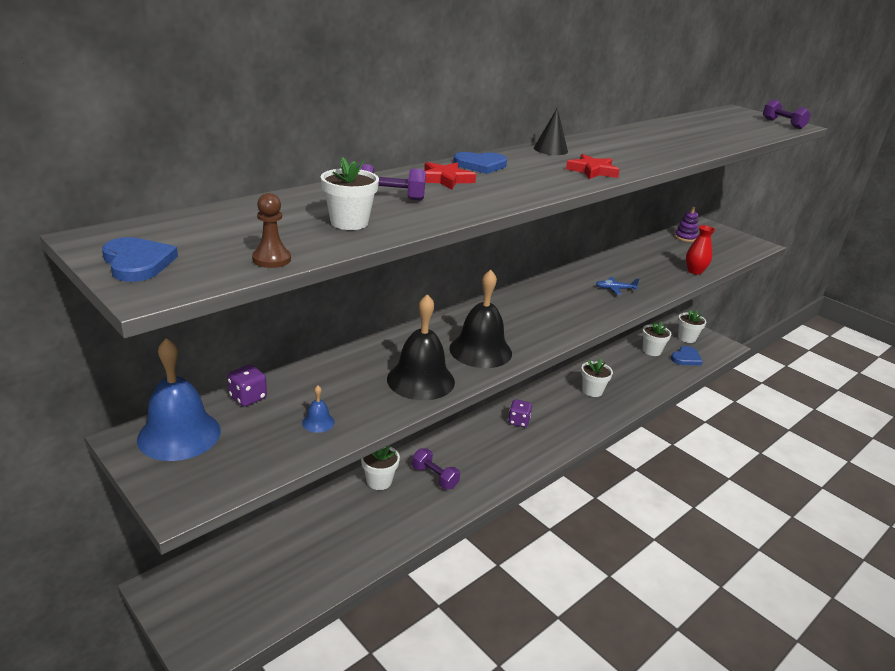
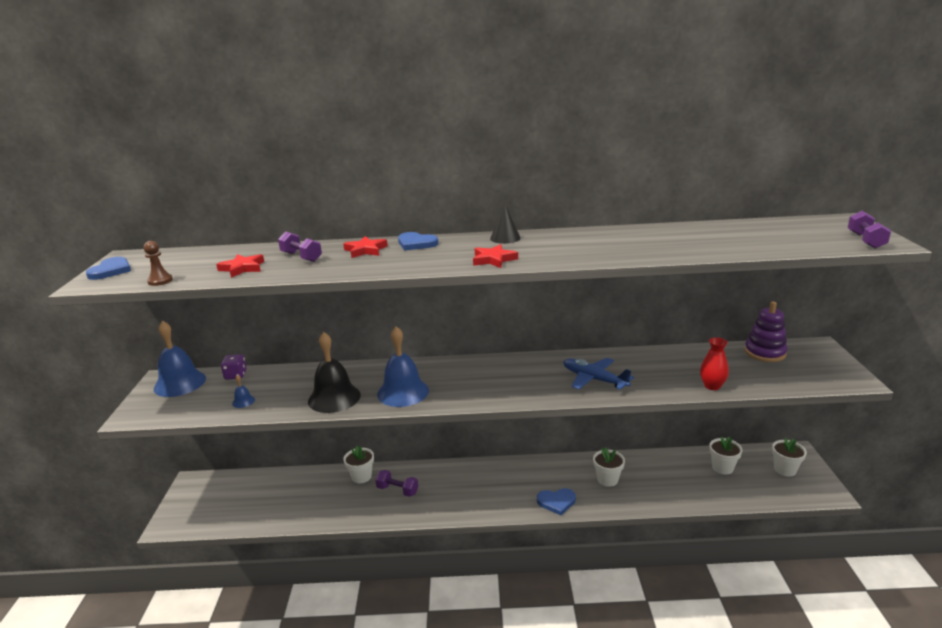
camera: 45 degrees right, 5 degrees down
white flower pot [321,157,379,230] -> red star [216,254,264,278]
purple dumbbell [412,448,460,489] -> purple dumbbell turned 60 degrees counterclockwise [375,470,419,497]
black bell [449,269,512,368] -> blue bell [377,326,429,407]
purple dice [508,399,532,427] -> none
blue plane [596,277,639,295] -> blue plane [563,358,634,390], size x1.82
blue heart [671,346,703,365] -> blue heart moved to [537,488,576,515]
purple stacking toy [674,207,698,242] -> purple stacking toy [745,301,788,362], size x1.55

